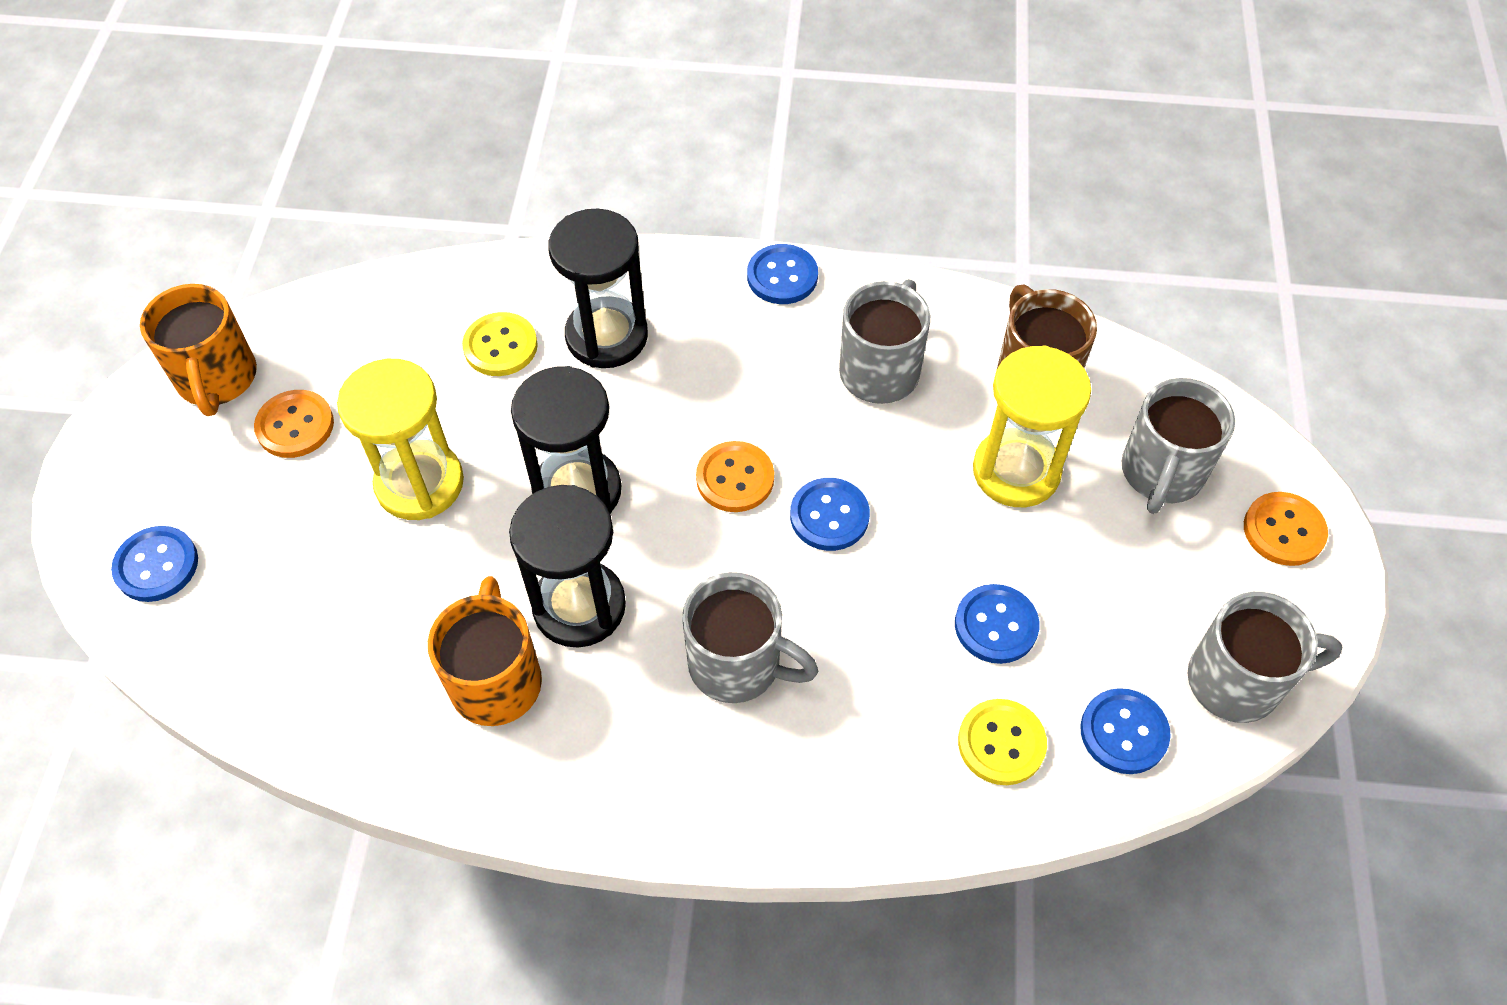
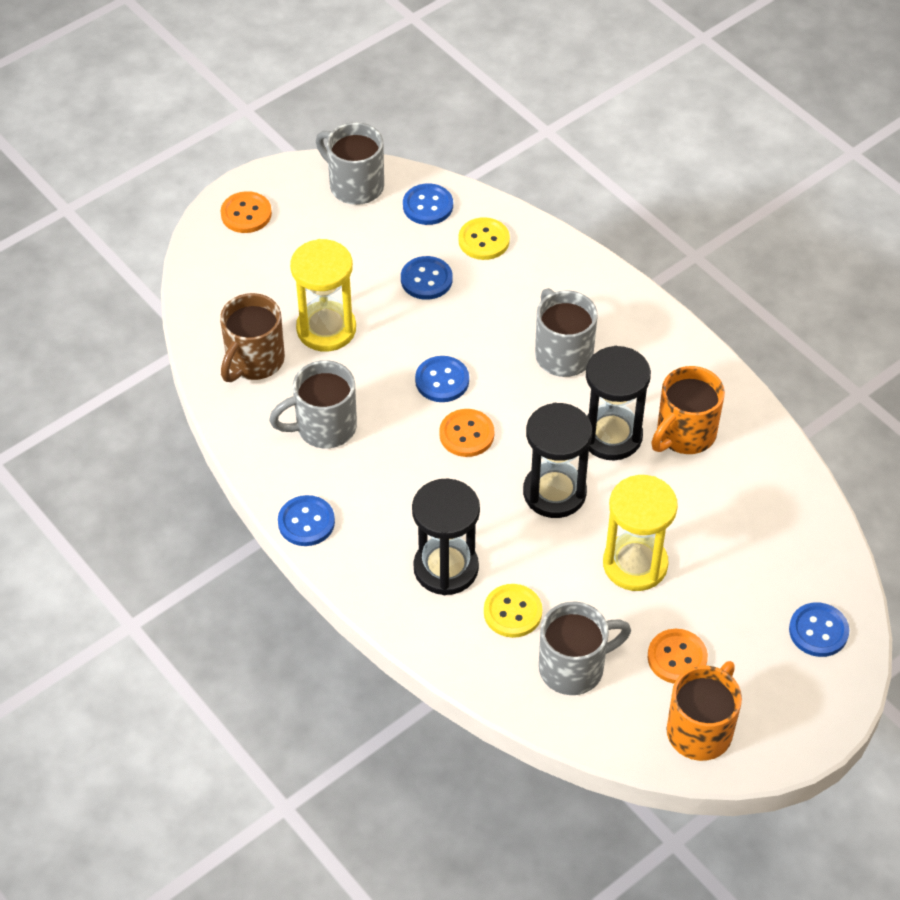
camera: 135 degrees left, 5 degrees down
grey mug [1122,378,1235,514] -> grey mug moved to [539,602,631,695]

